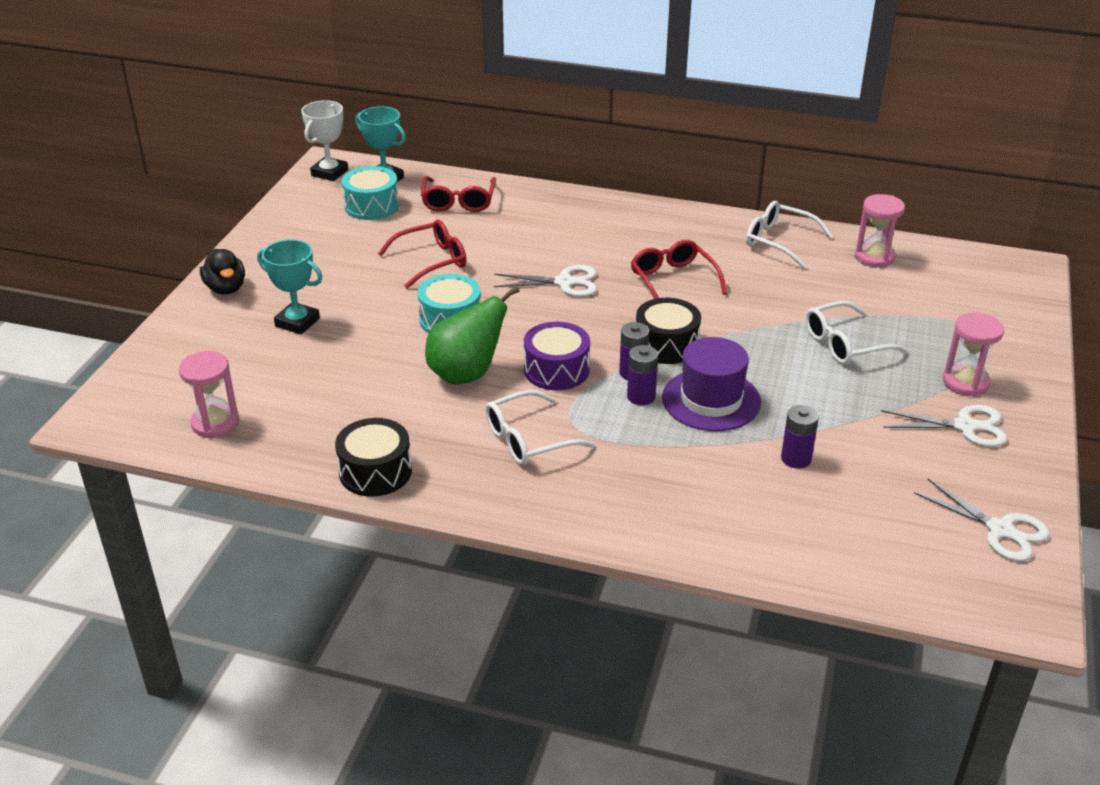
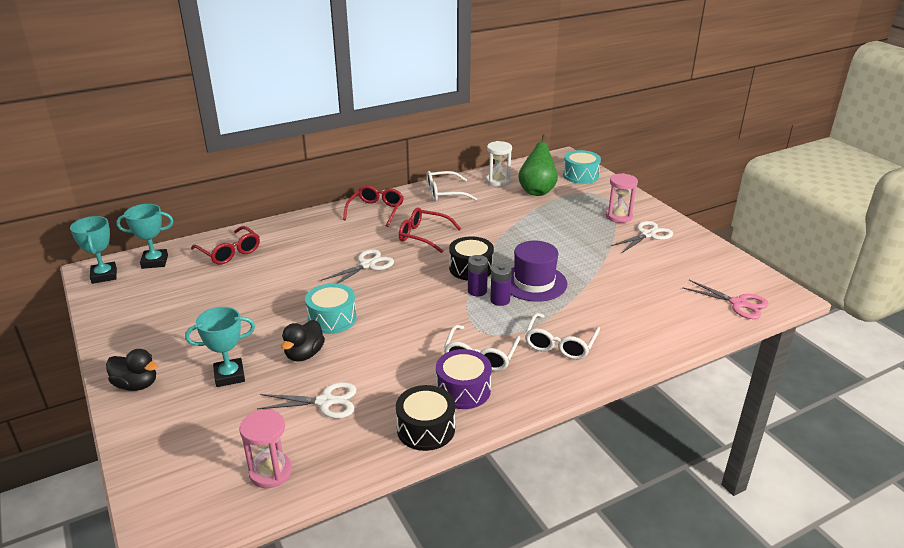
camera: 45 degrees left, 5 degrees down
white trophy [301,100,348,181] -> turquoise trophy [70,216,117,284]
turquoise drum [342,166,399,220] -> turquoise drum moved to [563,150,601,184]
red glasses [378,220,467,289] -> red glasses moved to [343,185,404,227]
green pear [425,286,519,385] -> green pear moved to [518,134,558,196]
purple drum [524,322,590,390] -> purple drum moved to [436,349,492,409]
purple battery [781,405,819,469] -> none
white glasses [805,301,908,365] -> white glasses moved to [525,313,600,360]
pink hourglass [855,194,905,268] -> white hourglass [486,141,512,187]
white scissors [914,479,1050,561] -> white scissors moved to [257,382,357,419]
none -> black duck [281,320,325,362]
none -> pink scissors [682,280,769,319]

